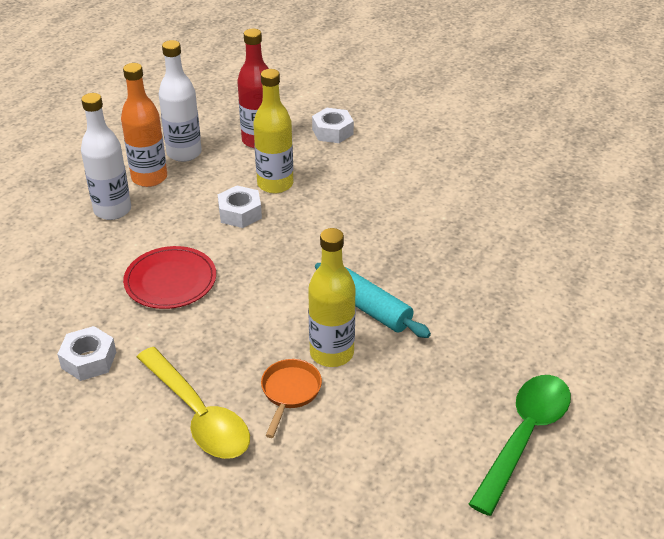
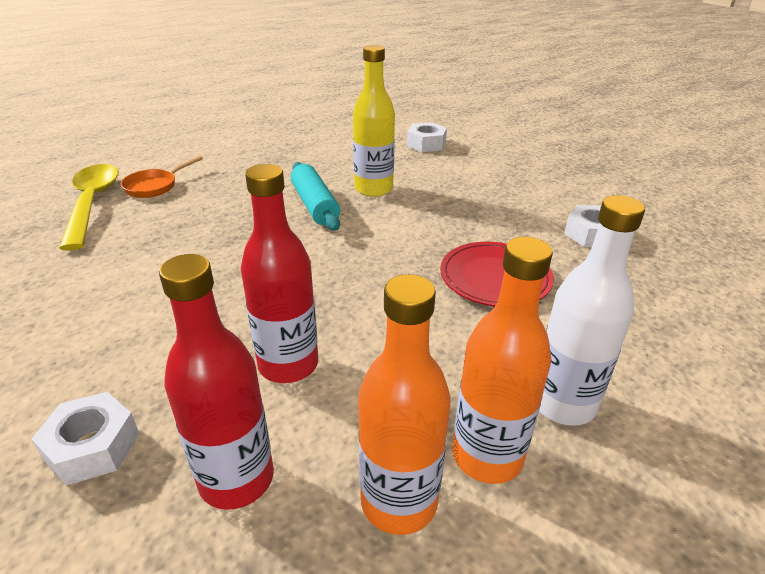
camera: 155 degrees left, 5 degrees down
yellow spoon [137,347,250,459] -> yellow spoon moved to [59,164,119,250]
white bottle [159,40,202,162] -> orange bottle [358,274,451,535]
white nut [218,186,262,228] -> white nut moved to [407,122,447,152]
yellow bottle [253,69,293,193] -> red bottle [241,164,318,383]
orange pan [261,359,322,438] -> orange pan moved to [121,156,203,198]
green spoon [468,375,571,516] -> none

